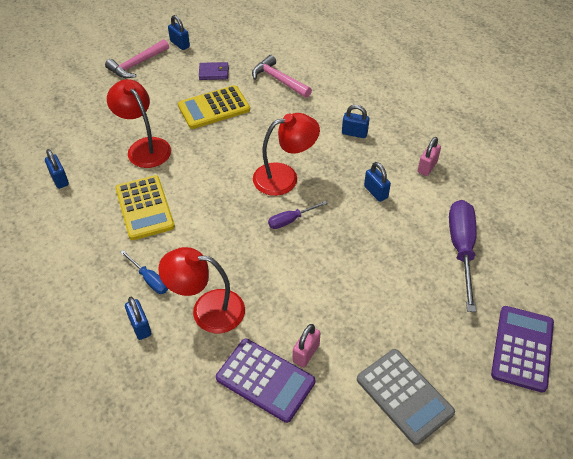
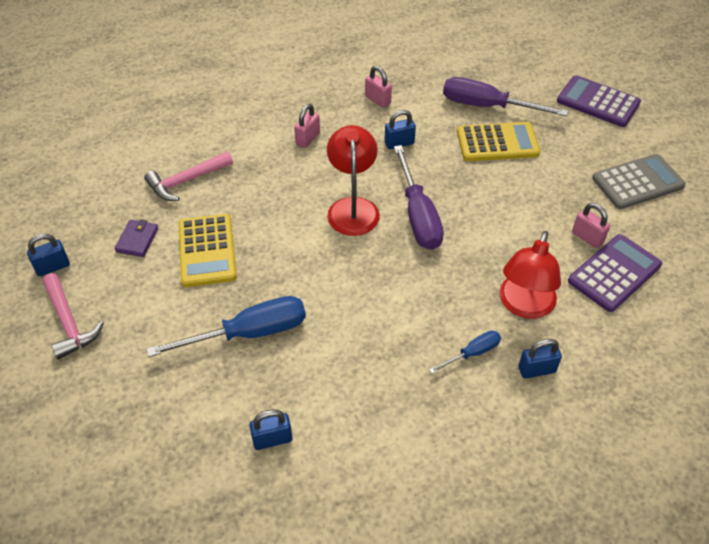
camera: 75 degrees left, 0 degrees up
red lamp [107,79,171,168] -> blue screwdriver [146,296,306,357]
yellow calculator [116,175,175,240] -> yellow calculator moved to [457,122,540,161]
purple screwdriver [268,201,328,229] -> purple screwdriver [394,145,444,250], size x1.94
blue padlock [342,105,370,138] -> pink padlock [294,104,320,148]

